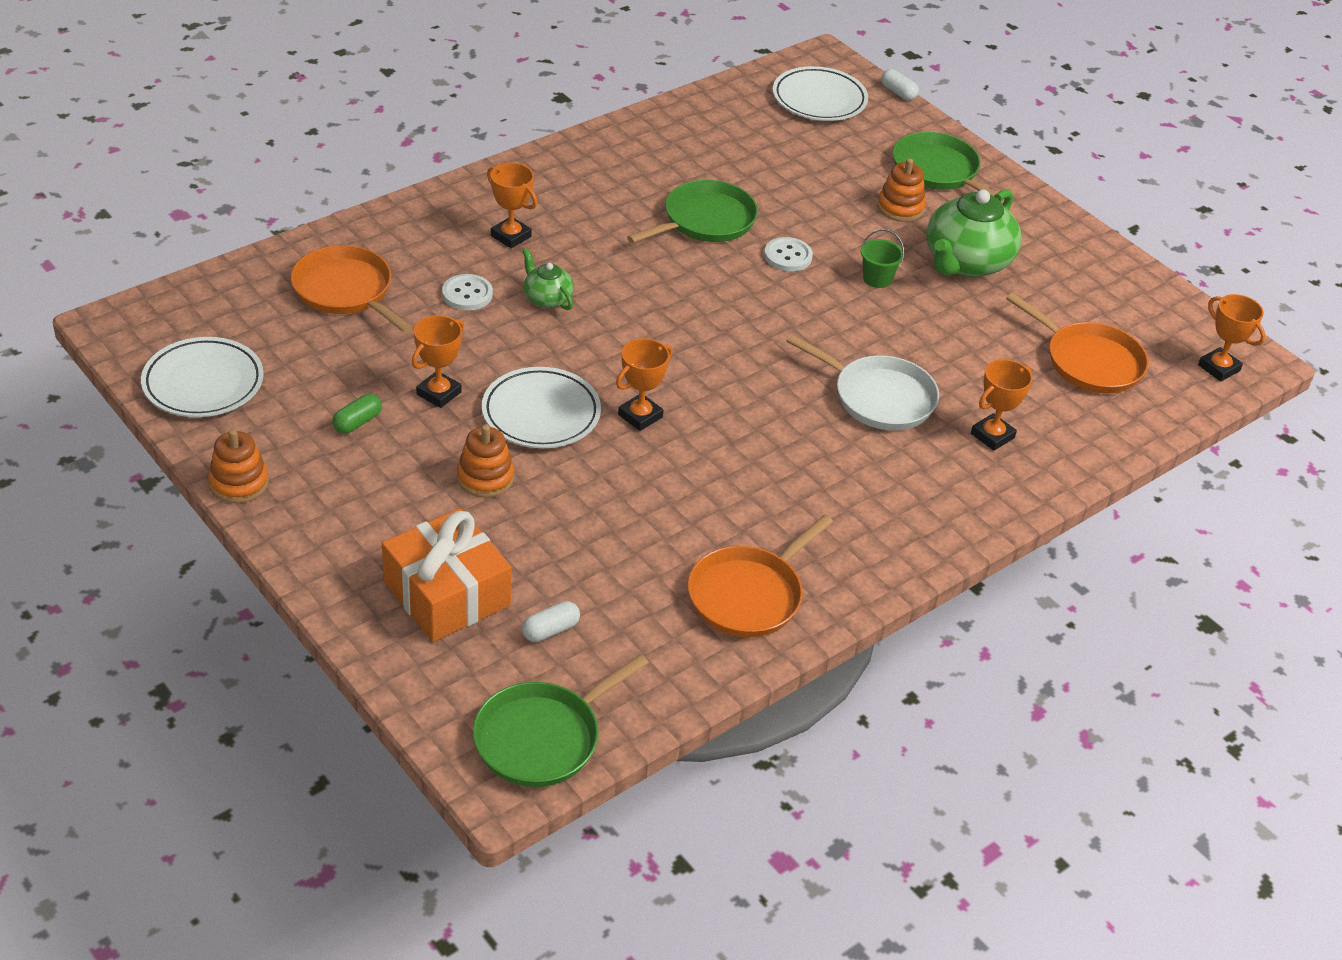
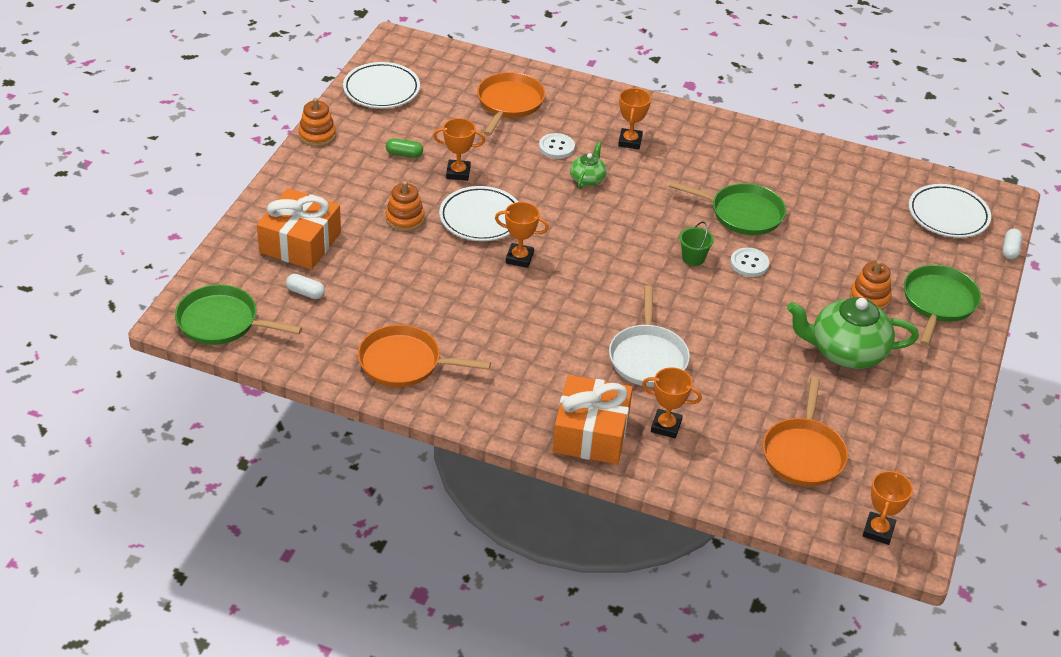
camera: 60 degrees right, 0 degrees up
green bucket [861,229,904,288] -> green bucket moved to [679,222,714,266]
none -> orange gift [553,375,633,464]

